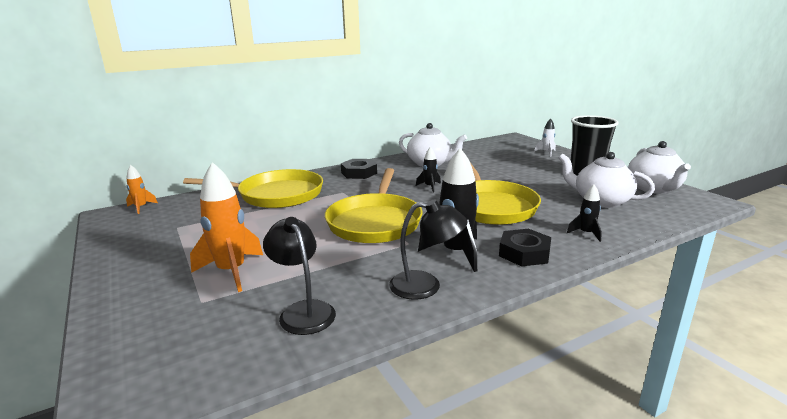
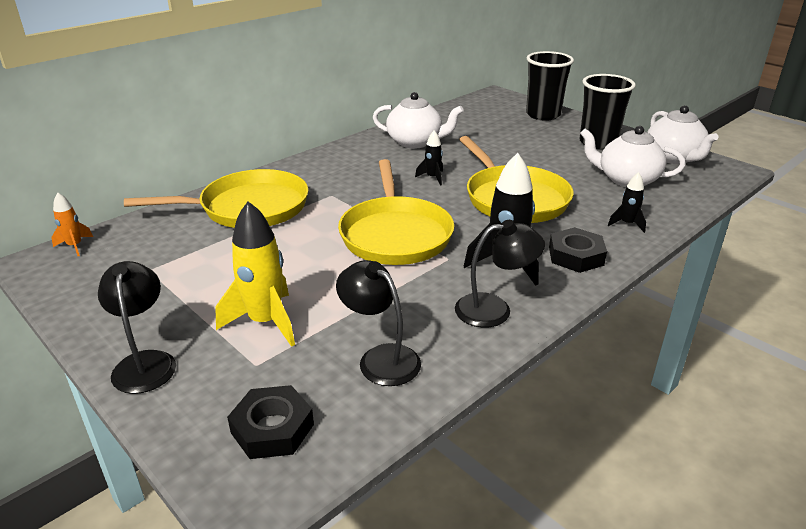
camera: 15 degrees left, 10 degrees up
orange rocket [190,162,263,292] -> yellow rocket [216,201,295,347]
black nut [341,159,377,179] -> black nut moved to [227,385,314,459]
white rocket [534,118,556,157] -> black cup [526,51,574,121]
none -> black lamp [98,261,176,394]

